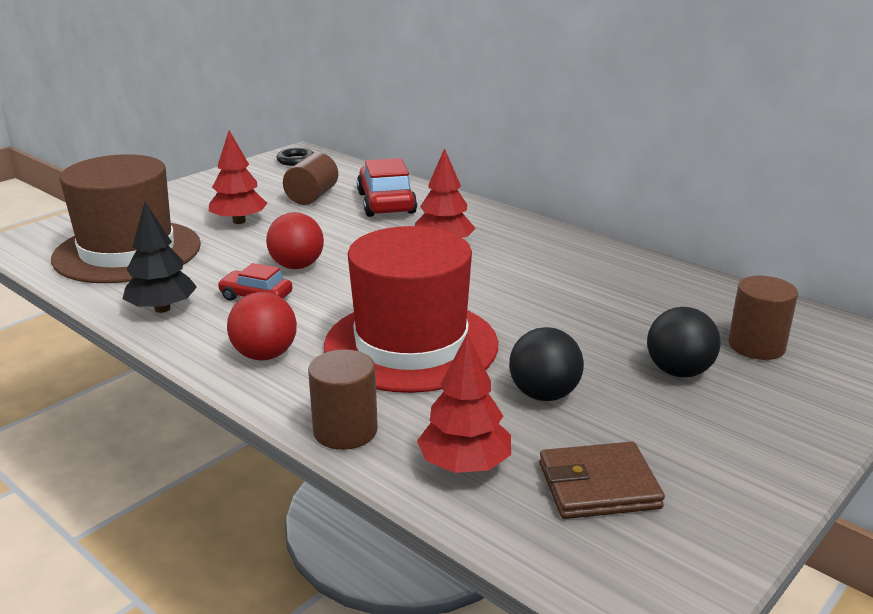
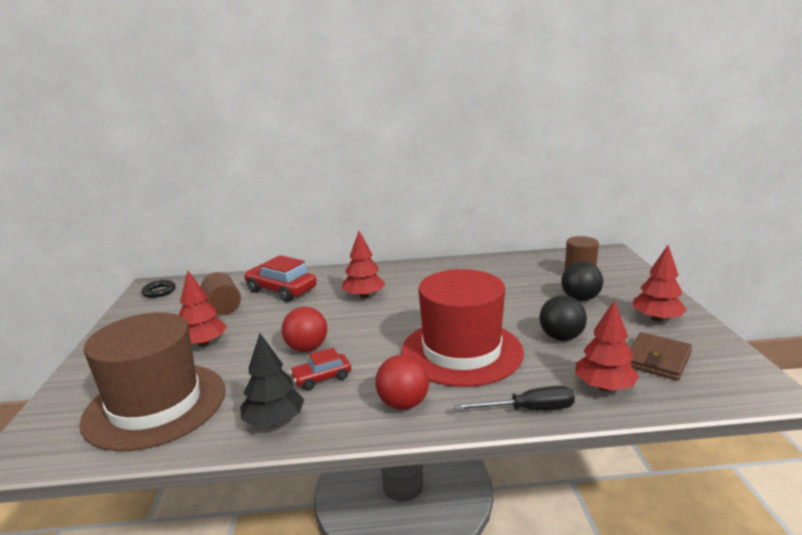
camera: 45 degrees left, 5 degrees down
brown cylinder [308,349,378,450] -> black screwdriver [454,386,575,410]
none -> red tree [633,245,687,322]

